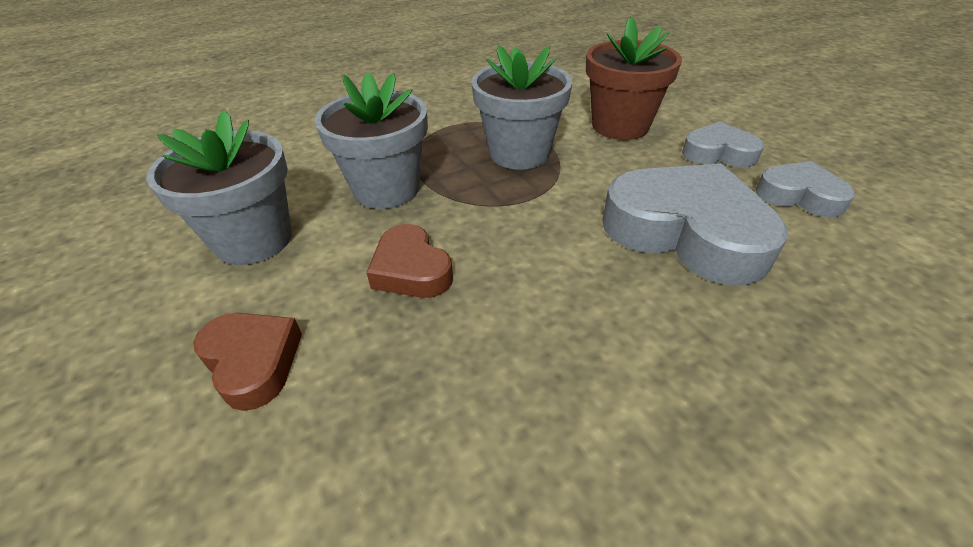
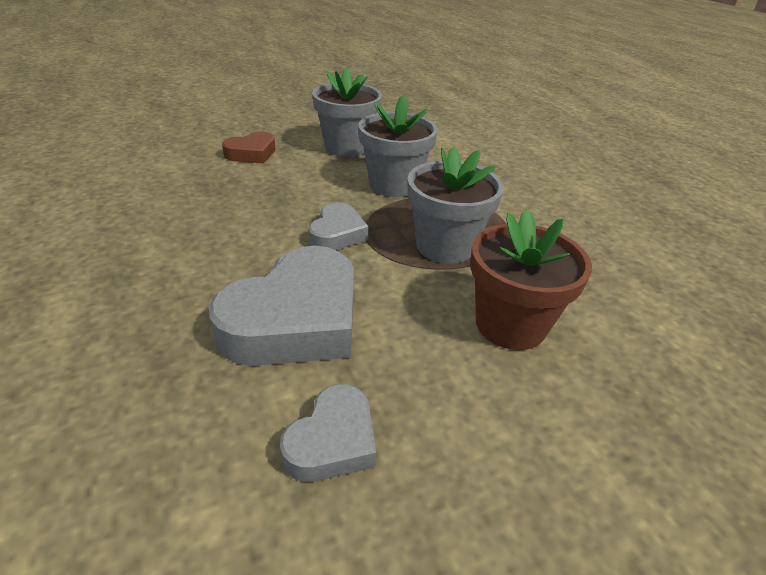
camera: 90 degrees right, 5 degrees down
brown heart [366,224,453,298] -> none
grey heart [682,121,764,168] -> grey heart moved to [308,202,369,250]

